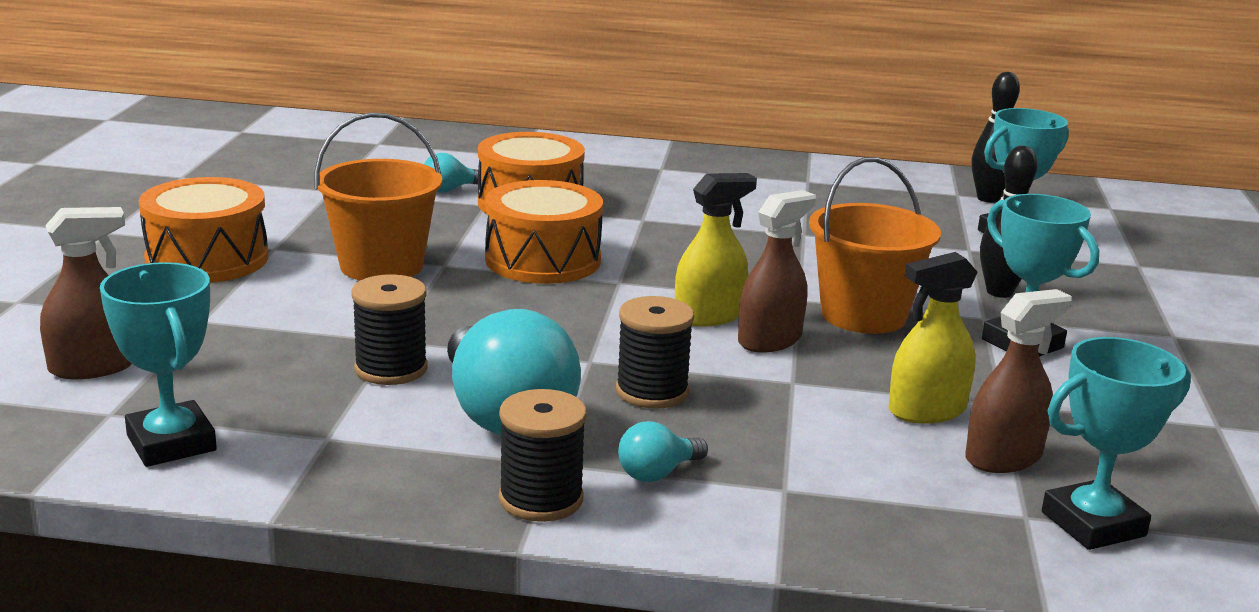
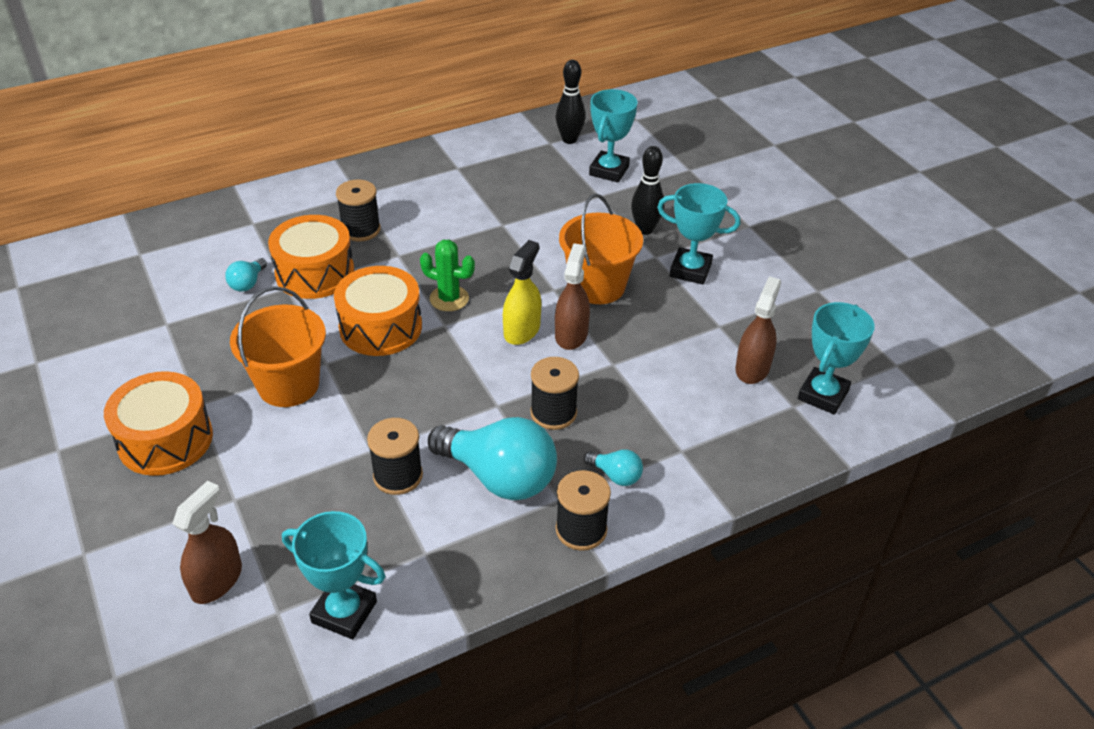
camera: 35 degrees left, 20 degrees up
turquoise light bulb [618,421,708,482] -> turquoise light bulb turned 75 degrees counterclockwise [584,449,643,486]
yellow spray bottle [889,252,977,424] -> none
none -> black spool [336,179,381,241]
none -> green cactus [420,240,475,311]

